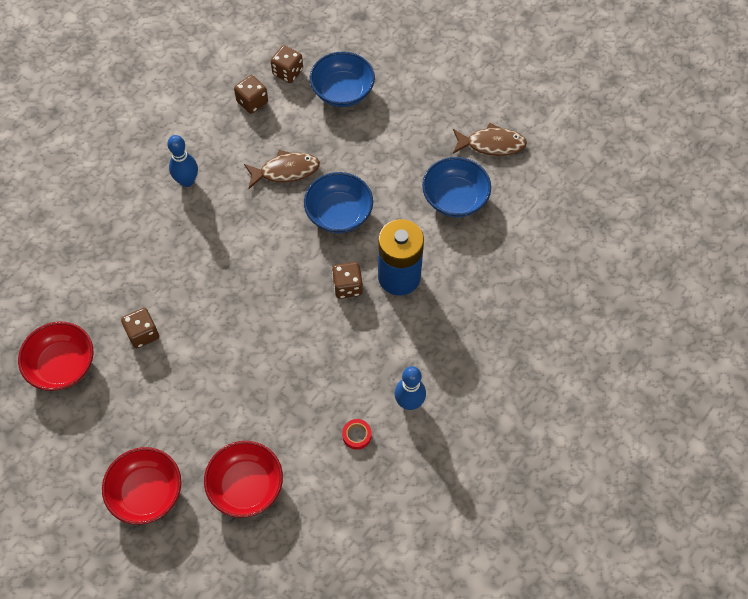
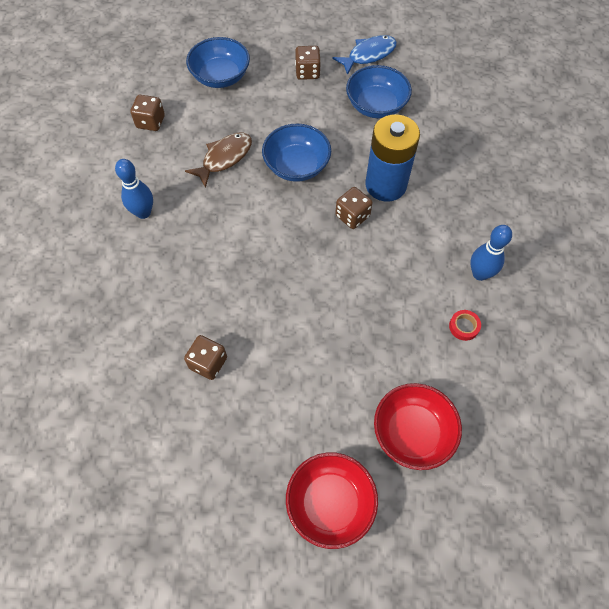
camera: 35 degrees left, 0 degrees up
red bowl [18,322,93,391] -> none
brown dice [271,45,303,83] -> brown dice moved to [295,46,321,80]
brown fish [453,123,527,156] -> blue fish [332,35,397,75]

